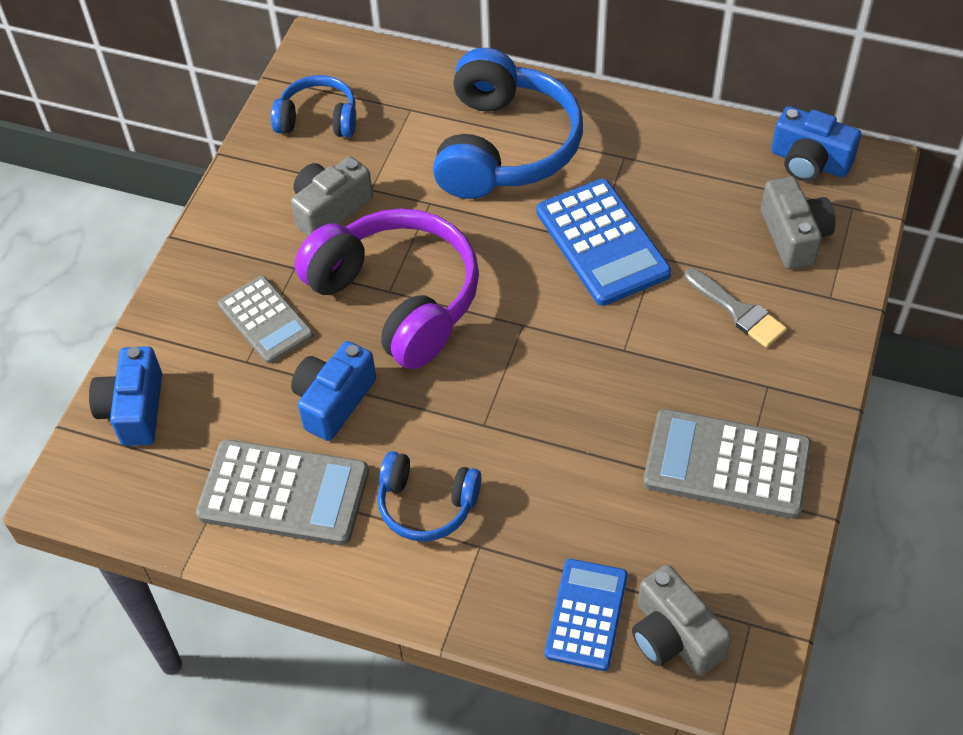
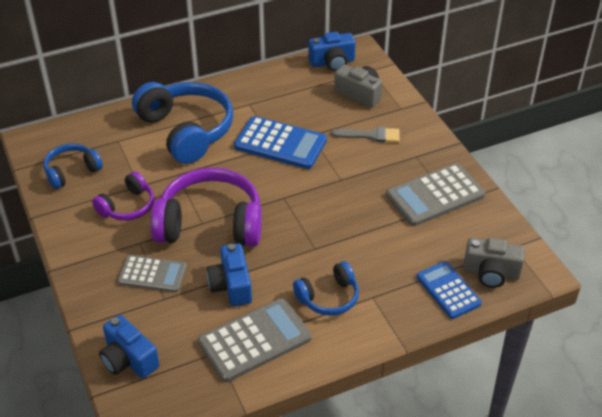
camera: 45 degrees left, 10 degrees down
grey camera [291,157,373,236] -> purple headphones [92,171,154,221]

